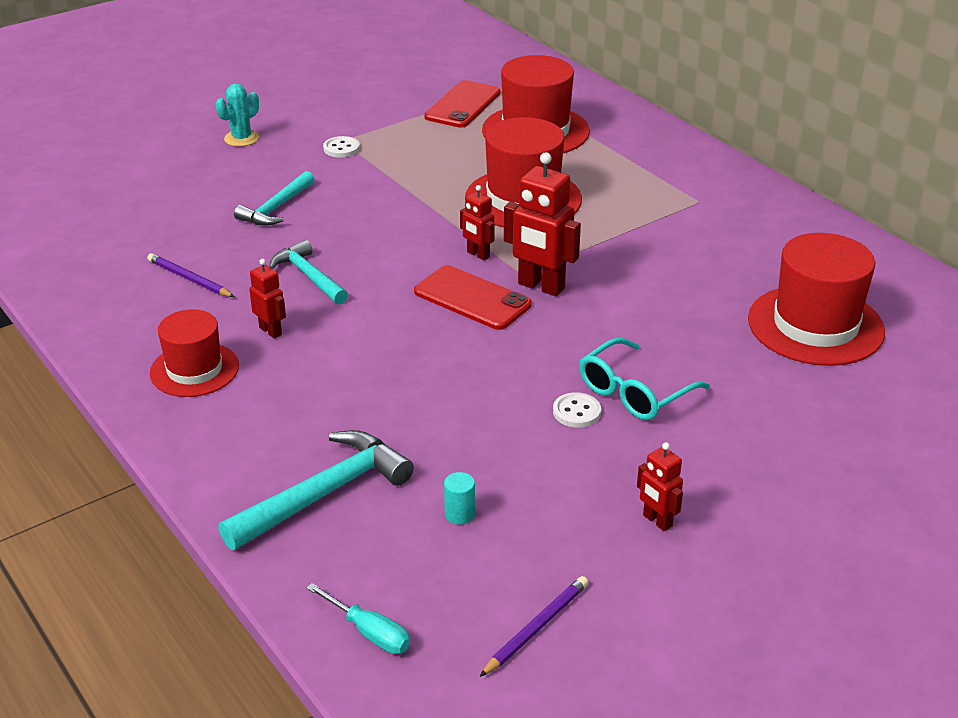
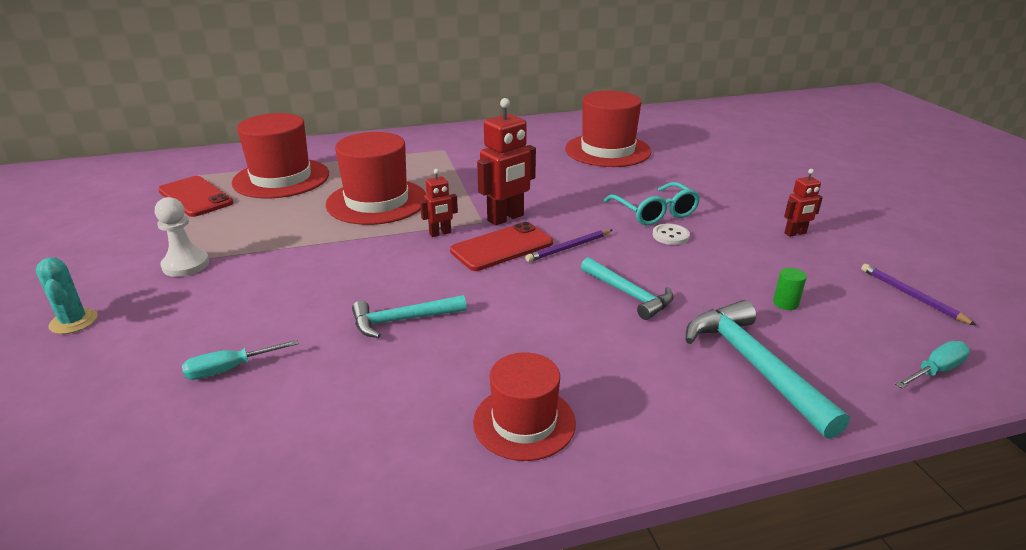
camera: 70 degrees left, 5 degrees down
purple pencil [147,253,235,297] -> purple pencil moved to [525,229,612,262]
turquoise hammer [234,171,315,226] -> turquoise hammer moved to [581,257,674,320]
red robot [249,259,286,339] -> none
white button [323,136,360,158] -> white pawn [155,197,209,277]
turquoise cylinder [444,472,475,524] -> green cylinder [773,268,807,310]
none -> turquoise screwdriver [182,340,299,380]

